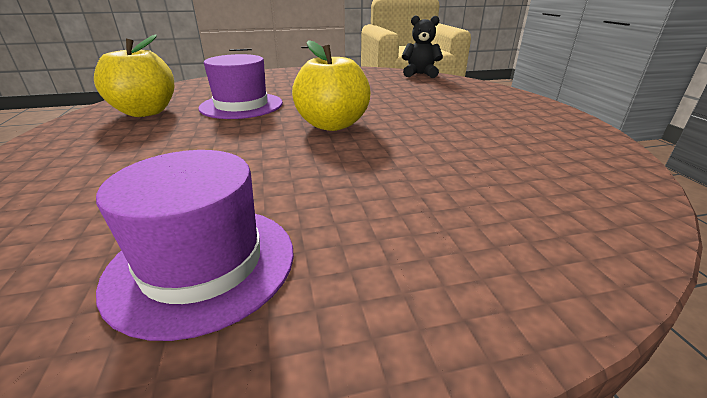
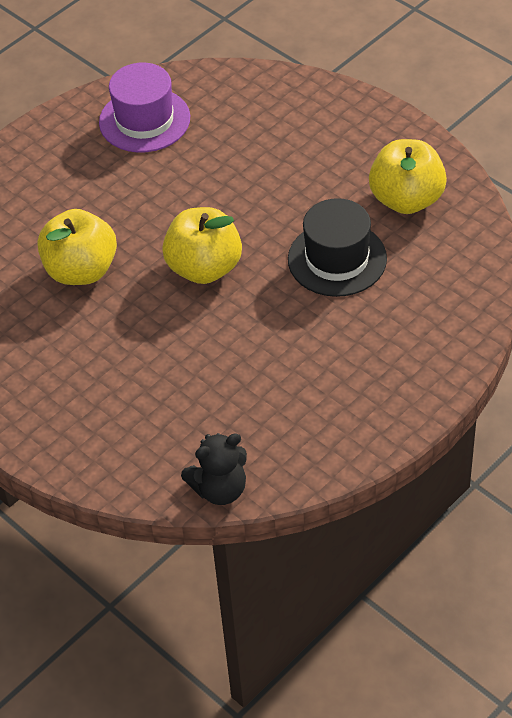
camera: 150 degrees right, 20 degrees up
purple hat [198,54,283,119] -> black hat [288,198,387,297]
none -> yellow apple [37,209,117,285]

